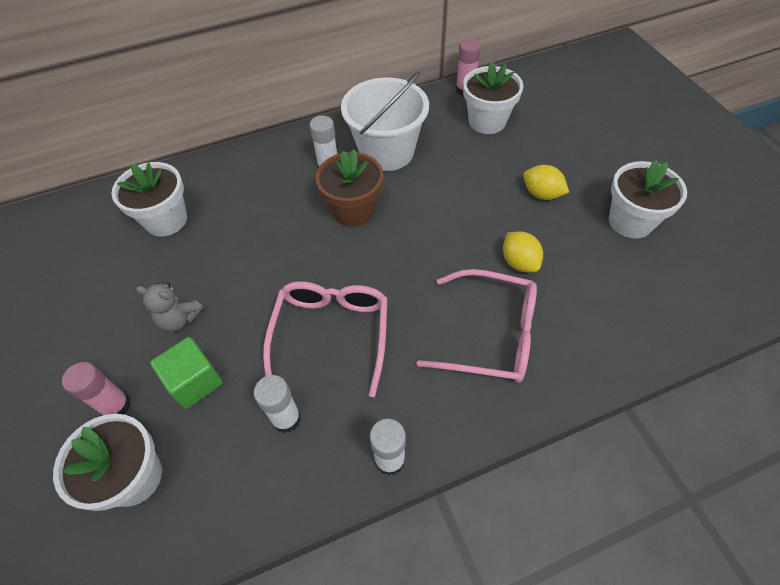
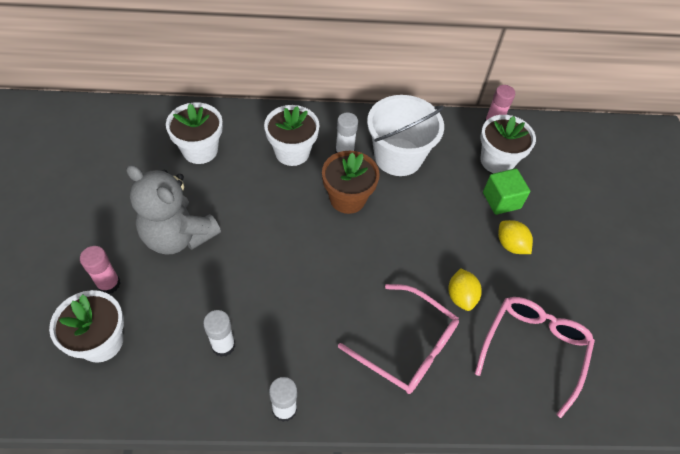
camera: 15 degrees right, 0 degrees up
grey teddy bear [136,282,203,332] -> grey teddy bear [126,165,221,255], size x2.05
green cube [150,337,223,409] -> green cube moved to [483,168,530,215]
pink glasses [263,282,388,397] -> pink glasses moved to [475,297,595,418]
white flower pot [609,160,687,239] -> white flower pot moved to [264,105,319,166]

